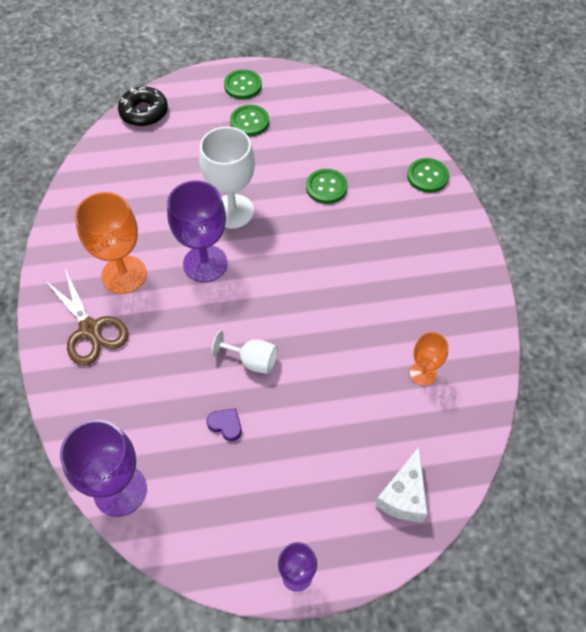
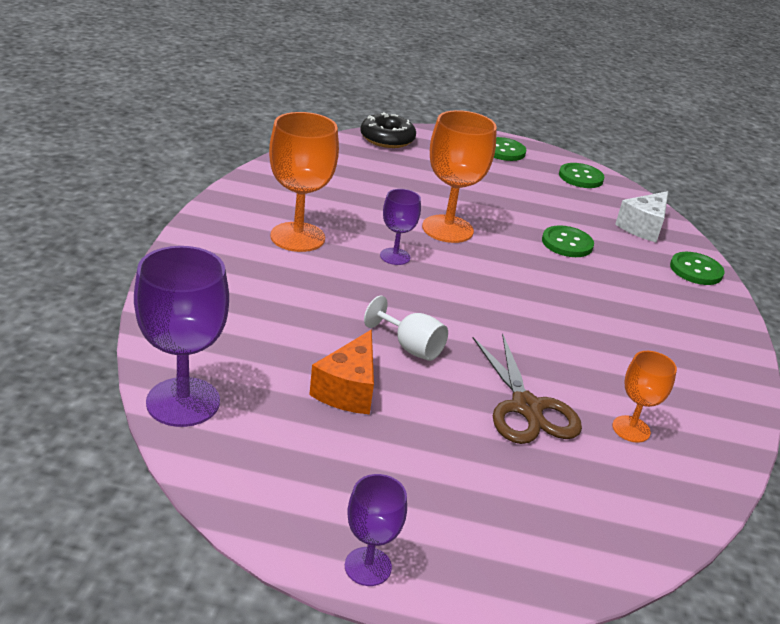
camera: 15 degrees right, 25 degrees down
brown scissors [46,269,129,366] -> brown scissors moved to [473,333,582,444]
purple goblet [167,180,228,283] -> purple goblet [380,189,421,265], size x0.55
white goblet [199,127,255,229] -> orange goblet [422,110,497,243]
purple heart [207,408,242,441] -> orange cheese [309,330,374,414]
green button [230,105,269,136] -> green button moved to [559,163,605,188]
white cheese [375,447,428,522] -> white cheese moved to [615,191,668,242]

